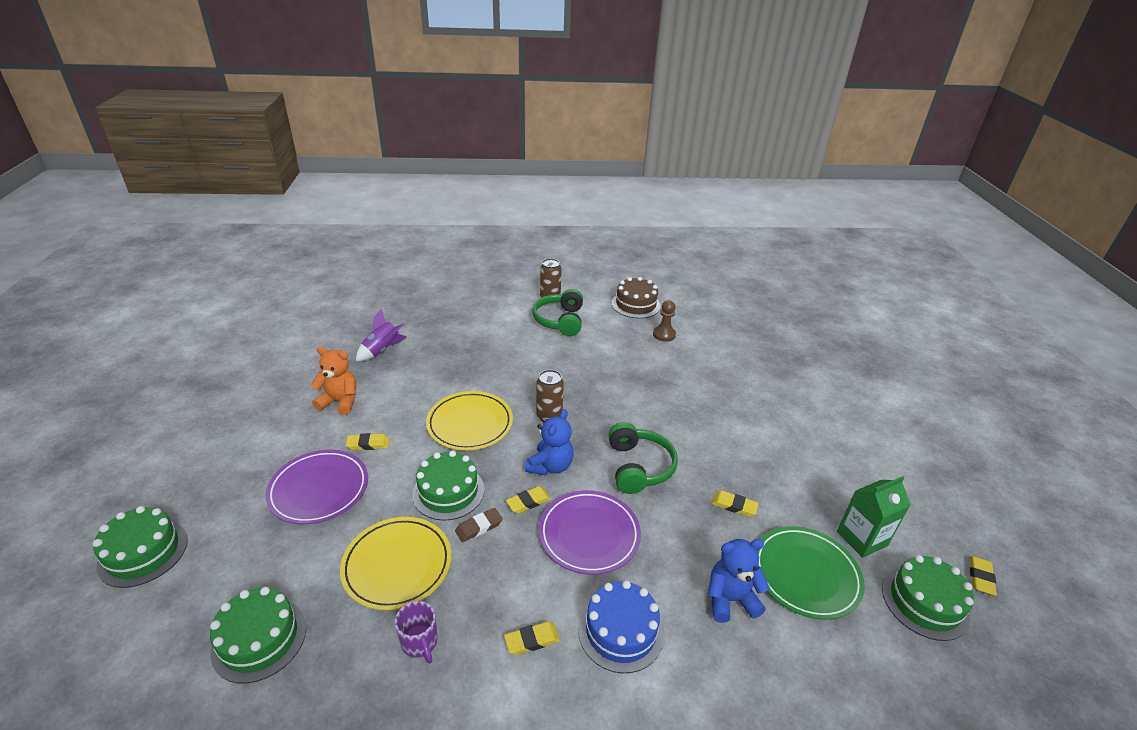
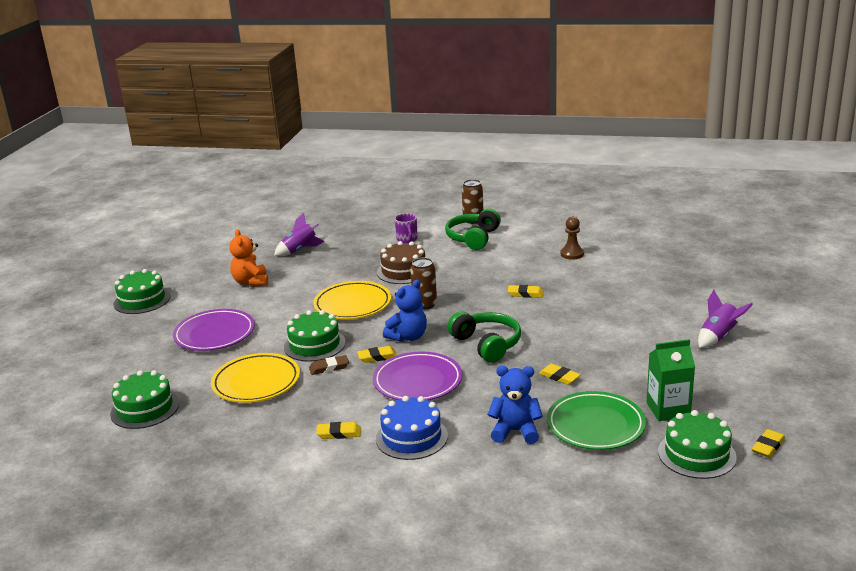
camera: 20 degrees right, 10 degrees down
green cake [93,506,188,588] -> green cake moved to [113,269,171,314]
orange teddy bear [311,347,356,415] -> orange teddy bear turned 135 degrees counterclockwise [229,229,268,287]
yellow eraser [346,433,389,450] -> yellow eraser moved to [508,285,544,298]
purple mug [395,601,438,664] -> purple mug moved to [394,213,417,243]
green headphones [608,422,678,494] -> green headphones turned 45 degrees counterclockwise [448,312,521,363]
brown cake [612,277,661,319] -> brown cake moved to [377,241,425,284]
none -> purple rocket [698,290,753,348]

